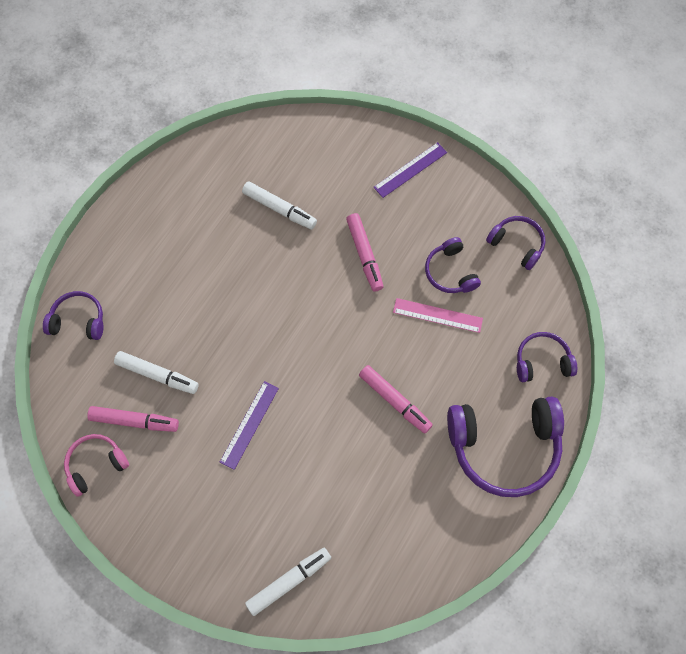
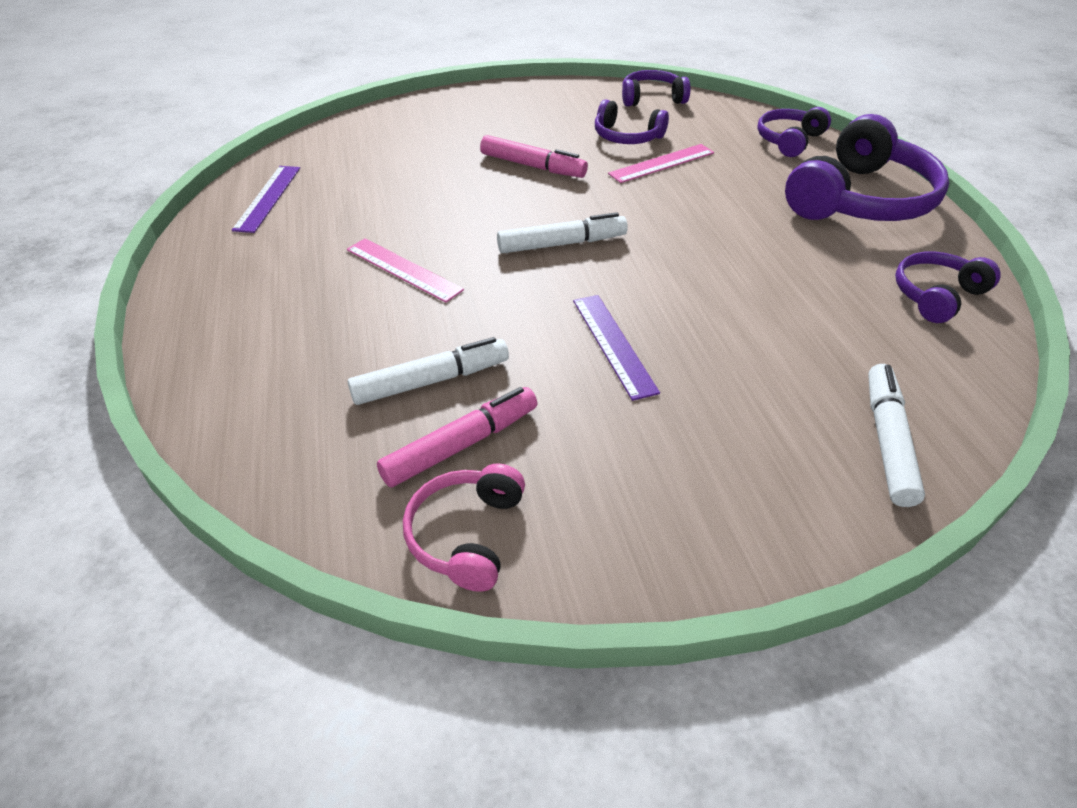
camera: 45 degrees left, 25 degrees down
purple headphones [43,291,104,340] -> purple headphones moved to [895,251,1001,323]
white marker [242,181,317,229] -> white marker moved to [497,212,628,253]
pink marker [359,365,433,434] -> none
purple ruler [373,142,447,198] -> purple ruler moved to [232,166,300,233]
none -> pink ruler [347,238,464,303]

